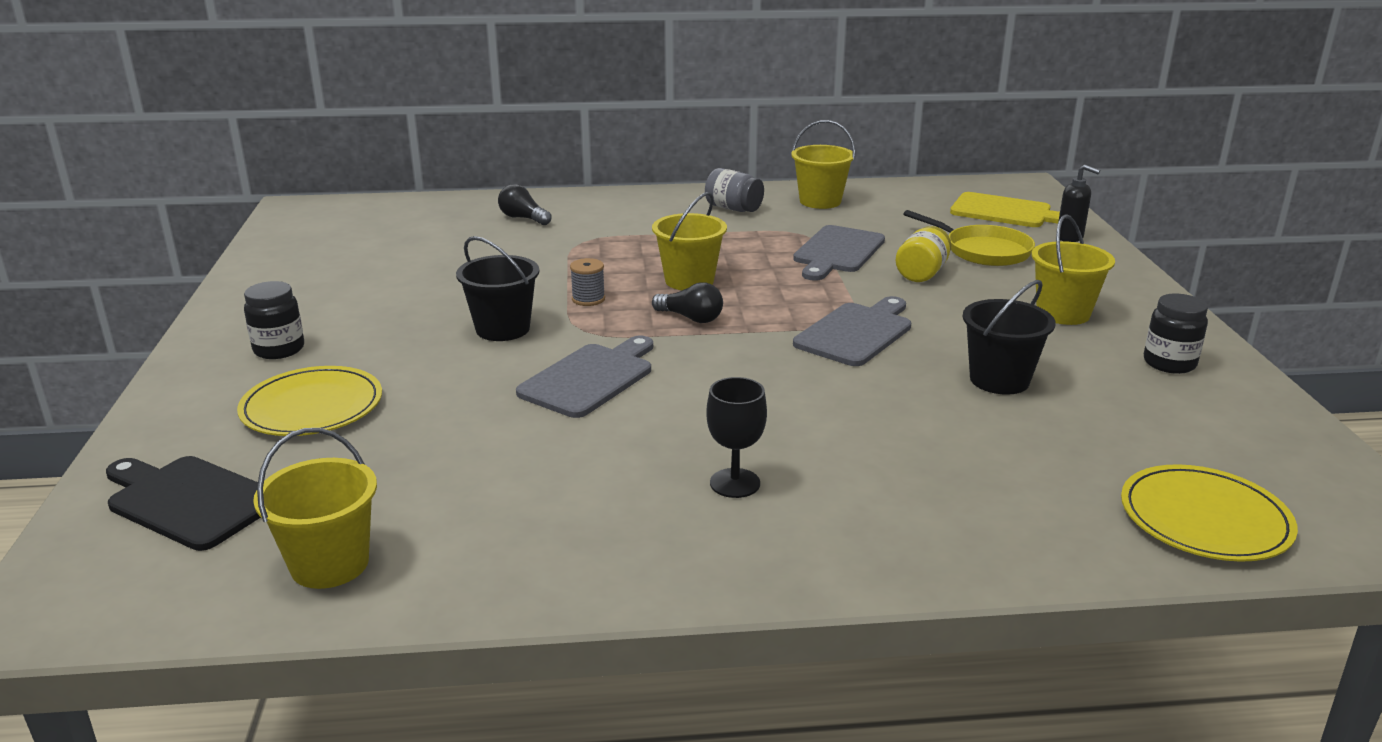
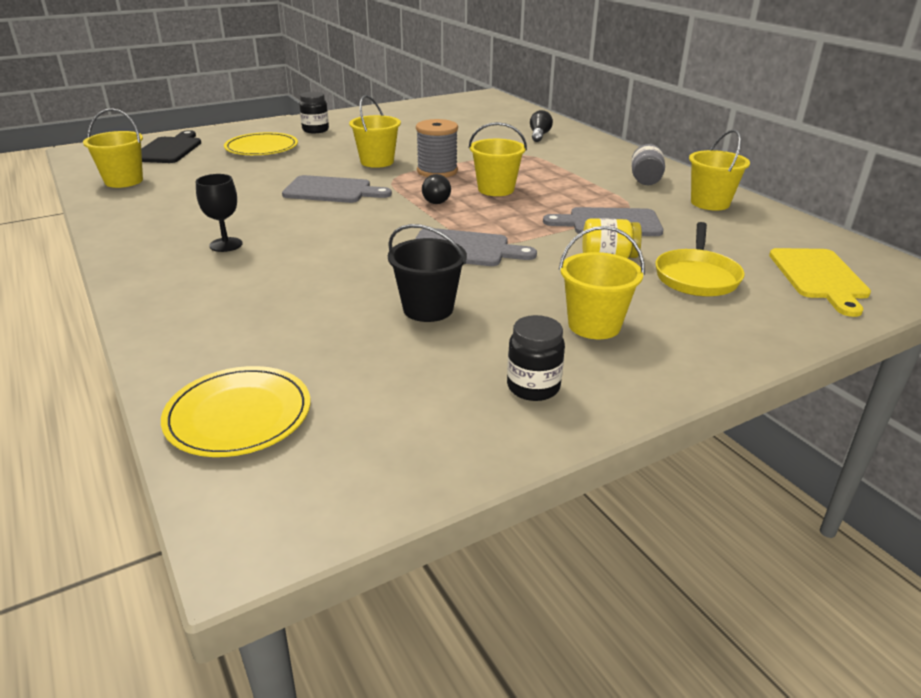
camera: 65 degrees right, 5 degrees up
black bucket [456,236,539,341] -> yellow bucket [349,95,401,168]
grey spool [570,258,605,306] -> grey spool [416,119,458,177], size x1.82
black soap dispenser [1058,165,1100,242] -> none

